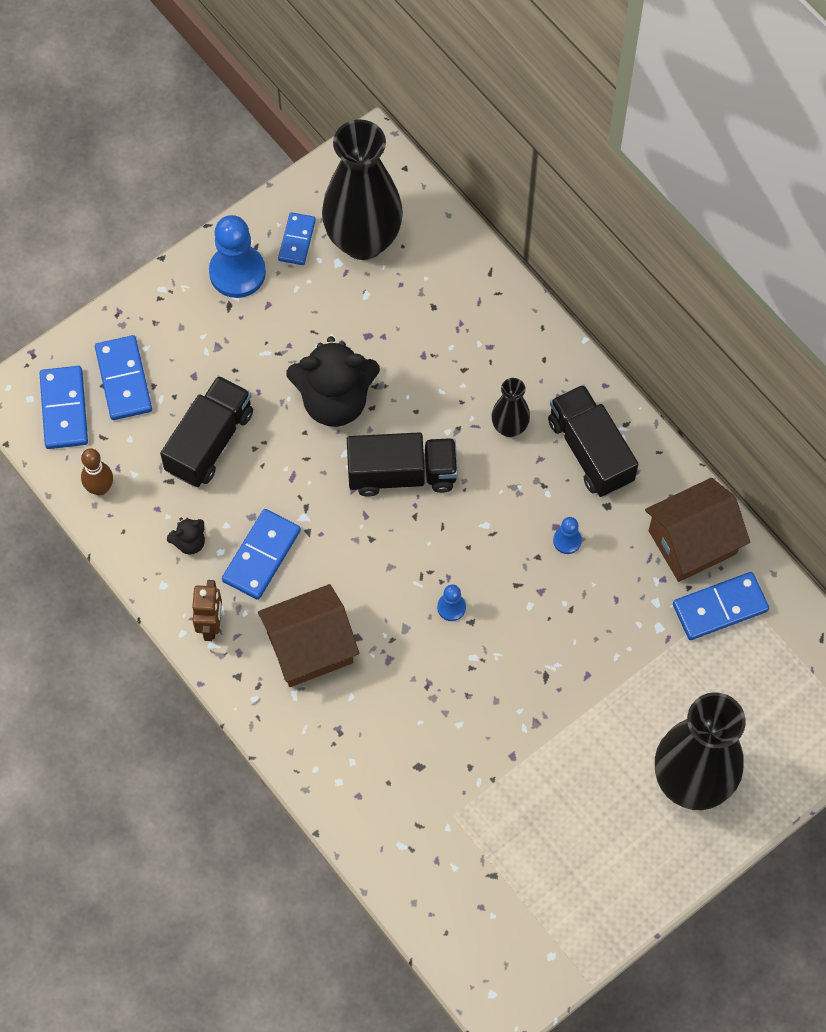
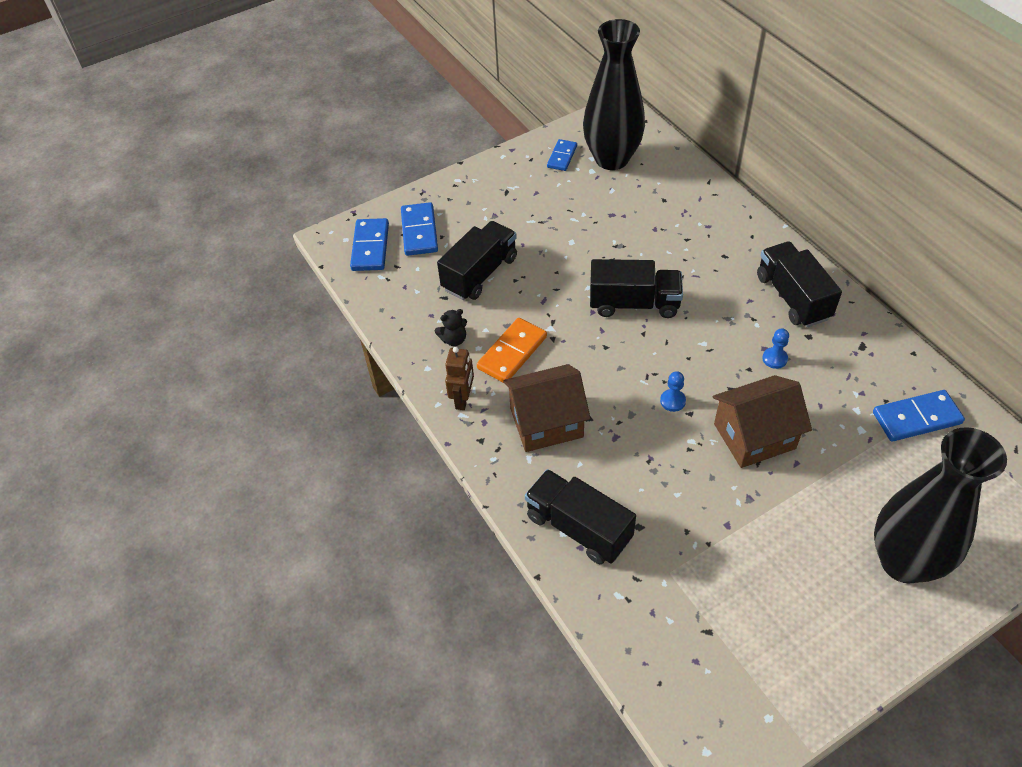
camera: 10 degrees right, 15 degrees down
brown bowling pin [81,448,113,496] -> none
blue pawn [209,215,266,298] -> none
blue domino [222,509,301,600] -> orange domino [477,318,547,383]
black teddy bear [286,336,380,427] -> none
black vase [492,378,530,437] -> none
brown house [645,478,750,582] -> brown house moved to [712,375,812,468]
none -> black truck [525,469,636,564]

